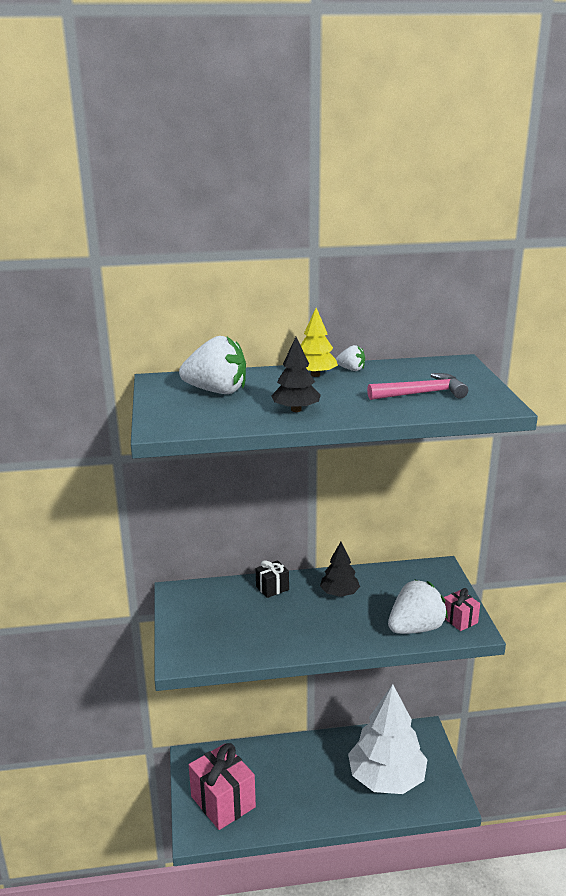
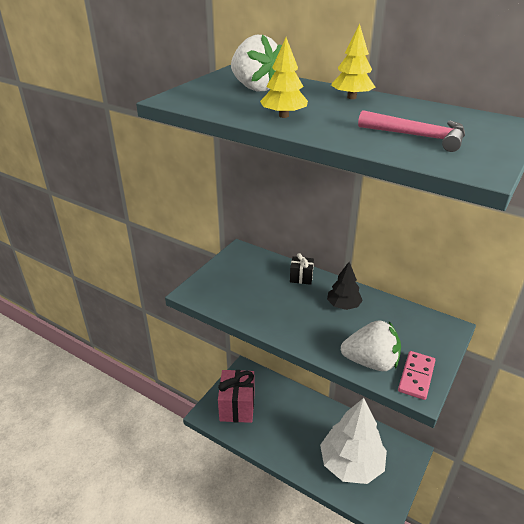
camera: 40 degrees right, 10 degrees up
black tree [271,337,321,412] -> yellow tree [260,38,308,118]
white strawberry [336,345,365,371] -> none
pink gift [444,588,480,631] -> pink domino [398,351,435,400]

